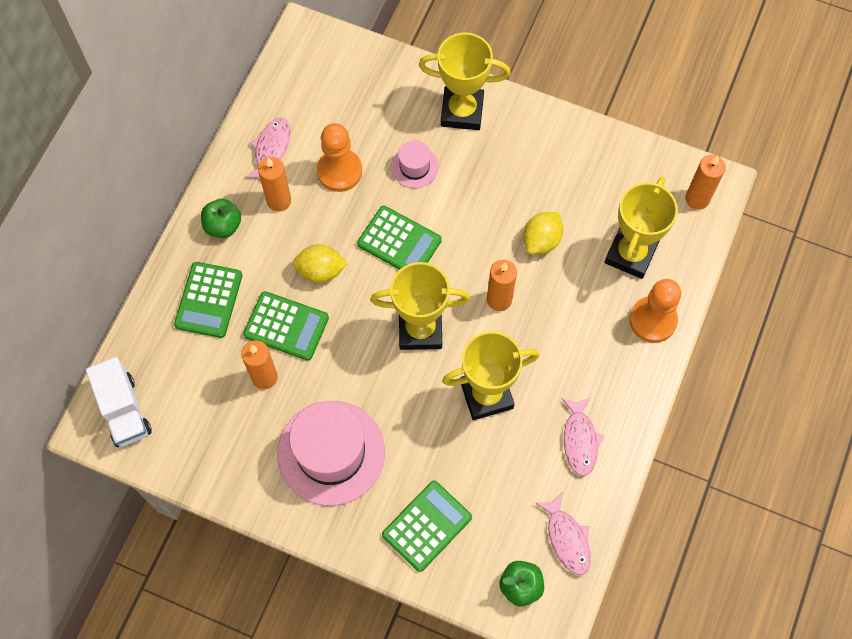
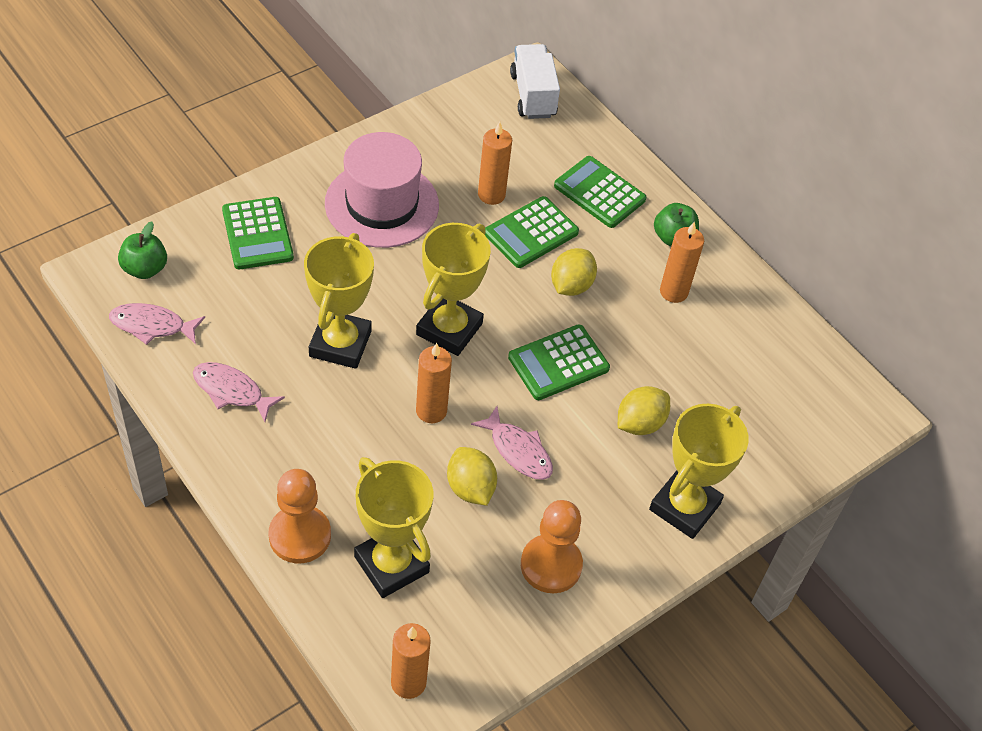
camera: 115 degrees right, 15 degrees down
white truck [86,357,152,447] -> white truck turned 75 degrees clockwise [510,44,560,119]
pink fish [245,118,291,178] -> pink fish moved to [471,406,553,480]
orange pawn [317,123,362,192] -> orange pawn moved to [521,500,583,593]
pink hat [391,141,439,188] -> yellow lemon [618,386,670,435]

